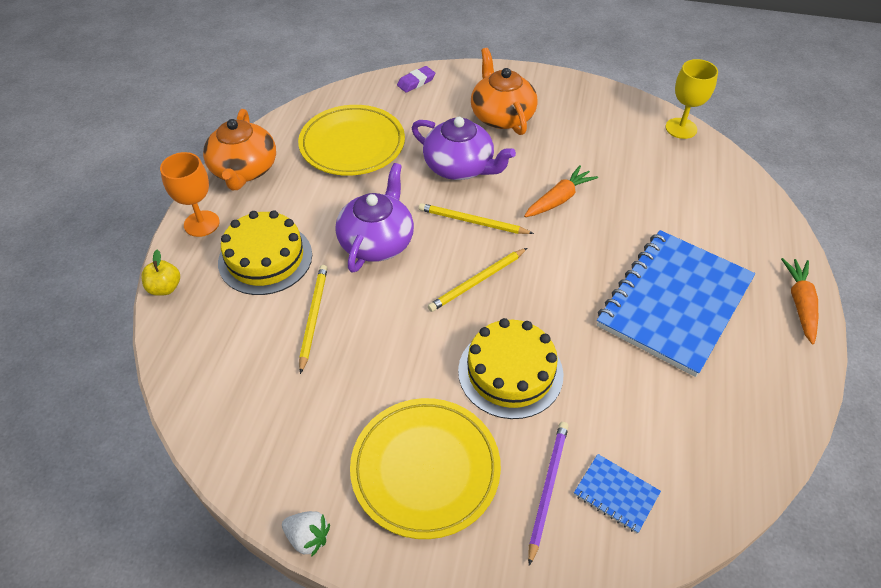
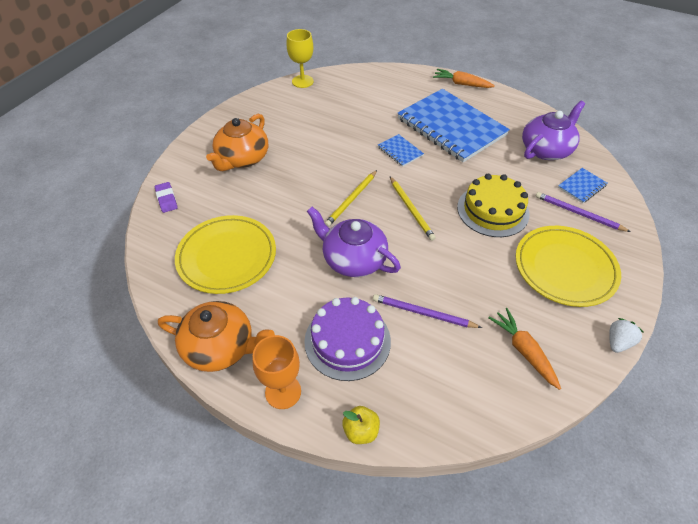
camera: 75 degrees left, 0 degrees up
yellow cake [218,210,312,295] -> purple cake [304,297,391,381]
yellow pencil [299,265,328,374] -> purple pencil [373,294,482,328]
purple teapot [412,117,516,180] -> purple teapot moved to [522,101,585,160]
orange teapot [471,48,538,135] -> orange teapot turned 60 degrees counterclockwise [206,114,268,171]
orange carrot [524,165,598,217] -> orange carrot moved to [488,308,561,390]
none -> blue notebook [378,134,424,167]

